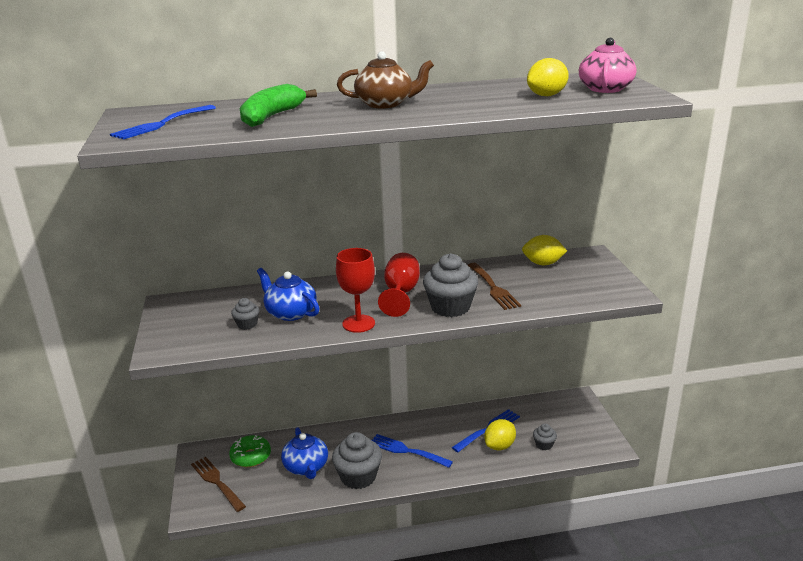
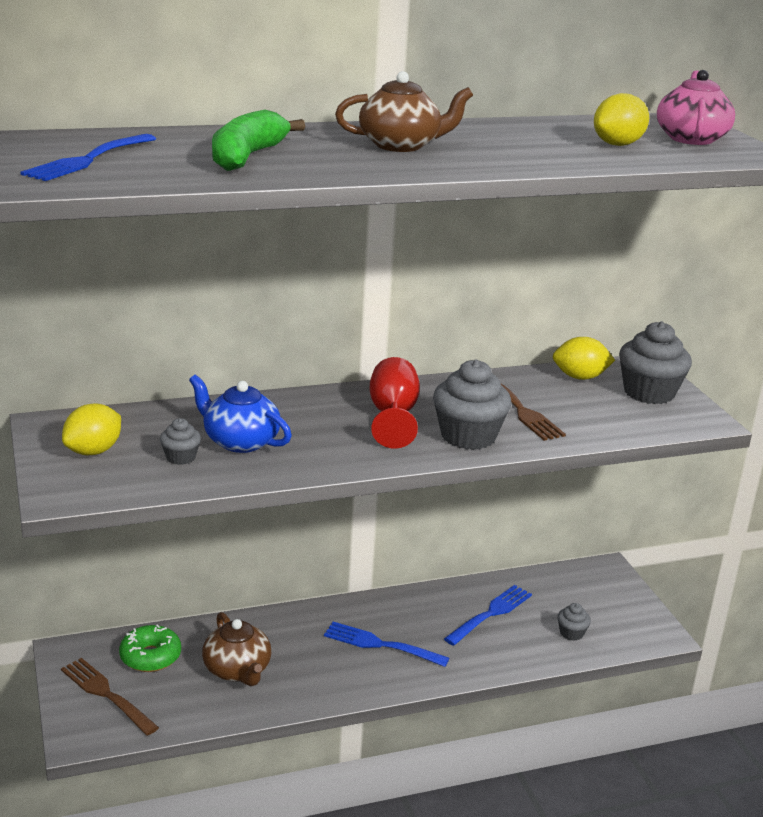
camera: 10 degrees left, 0 degrees up
blue teapot [281,427,328,479] -> brown teapot [202,612,271,686]
grey cupcake [332,432,382,489] -> grey cupcake moved to [619,321,692,404]
red goblet [336,248,375,333] -> none
yellow lemon [484,419,516,451] -> yellow lemon moved to [62,403,121,455]

